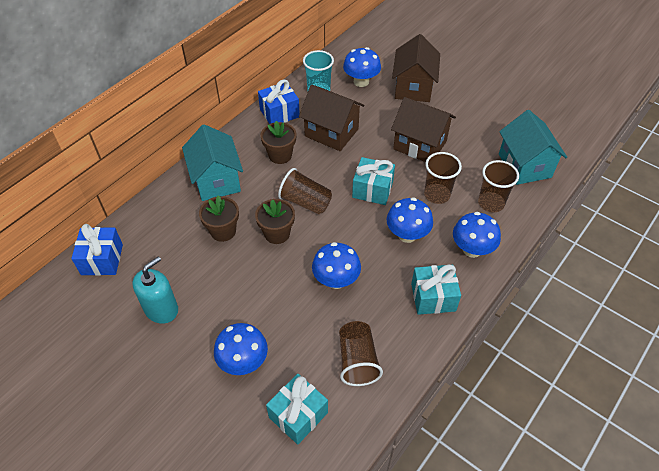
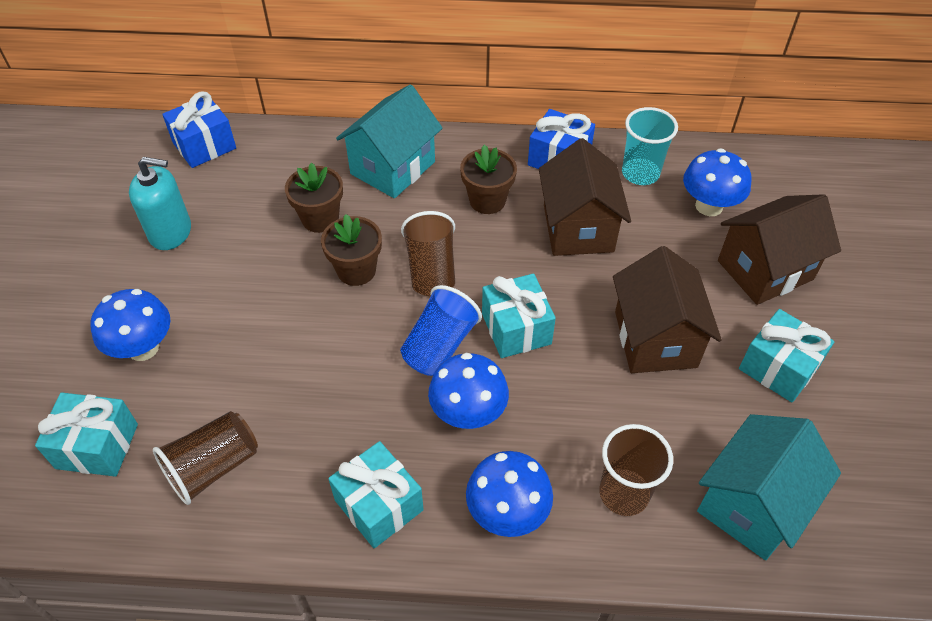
camera: 55 degrees right, 0 degrees up
blue mushroom [312,242,361,289] -> none
brown cup [424,152,462,204] -> none
none -> blue cup [400,285,482,376]
none -> turquoise gift [739,309,835,402]

